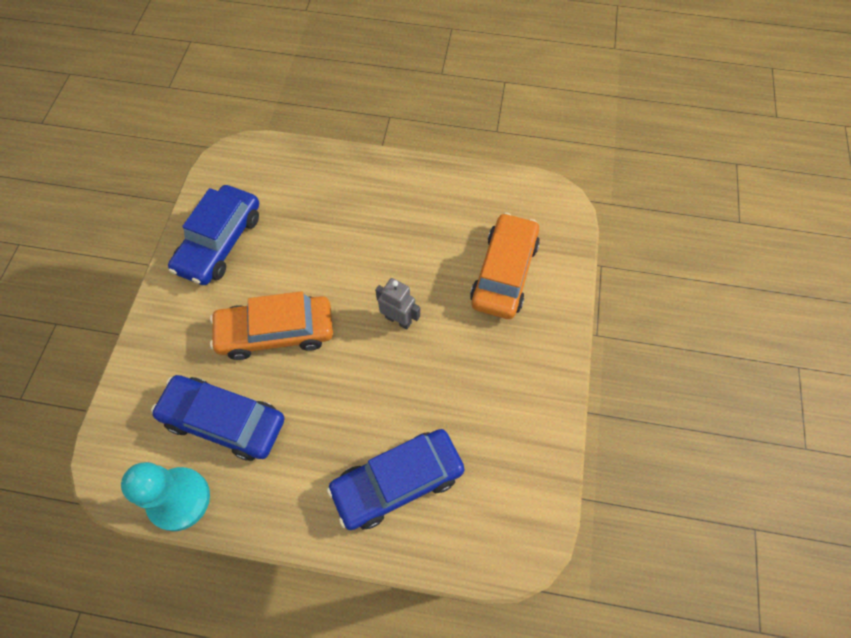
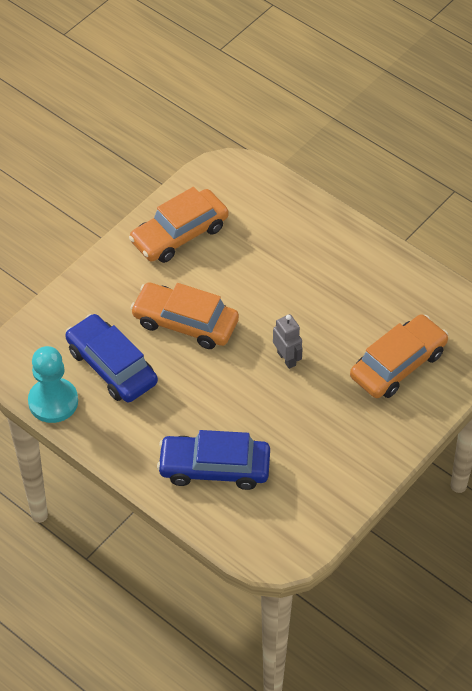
camera: 30 degrees right, 10 degrees down
blue car [168,185,259,285] -> orange car [129,187,228,263]

